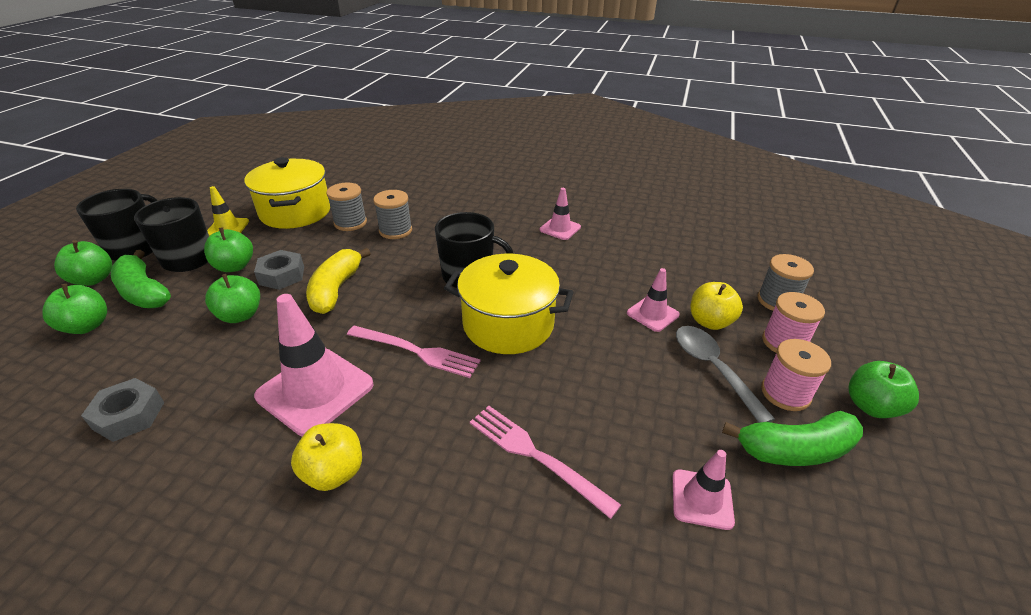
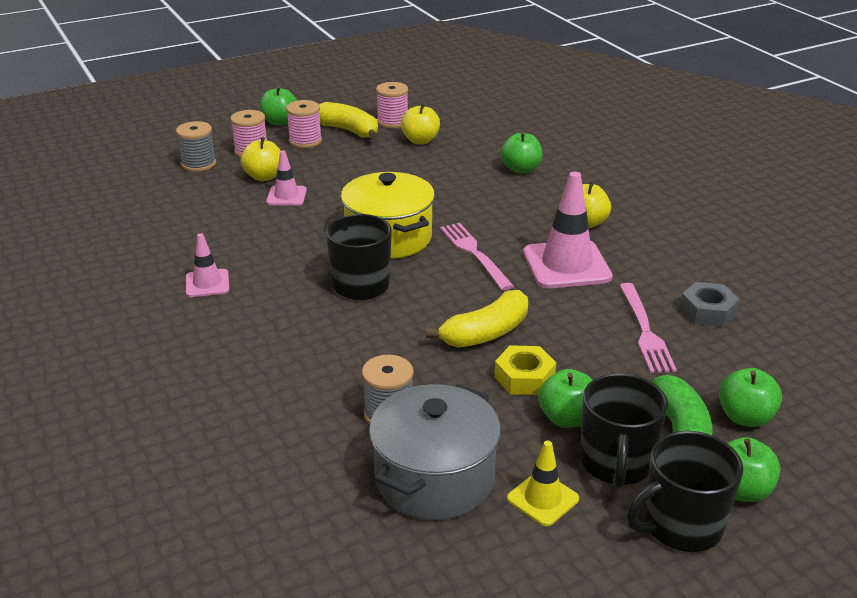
camera: 135 degrees left, 5 degrees down
green apple [205,274,260,323] -> green apple moved to [501,132,543,174]
yellow pot [244,157,330,229] -> grey pot [369,384,501,520]
grey nut [254,250,304,290] -> yellow nut [494,345,556,395]
grey spool [373,190,412,239] -> none
pink fork [470,406,621,519] -> pink fork moved to [619,283,677,373]
pink traffic cone [673,450,735,530] -> yellow apple [401,103,440,144]
grey spoon [676,326,775,423] -> none
green banana [722,411,863,466] -> yellow banana [319,102,378,139]
none -> pink spool [376,82,408,128]

